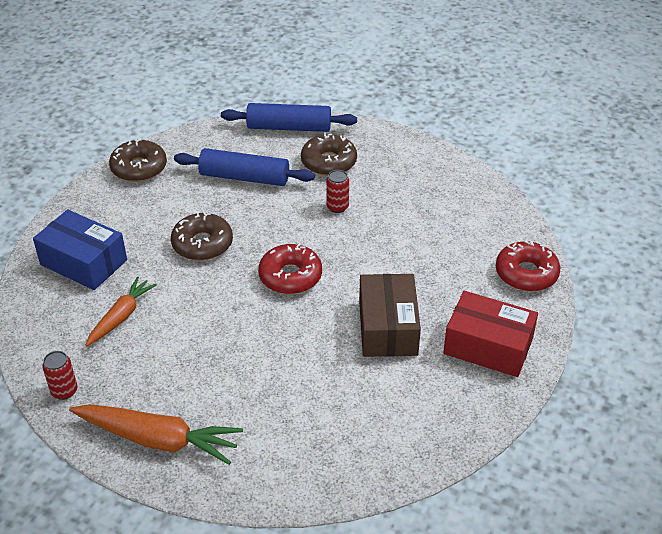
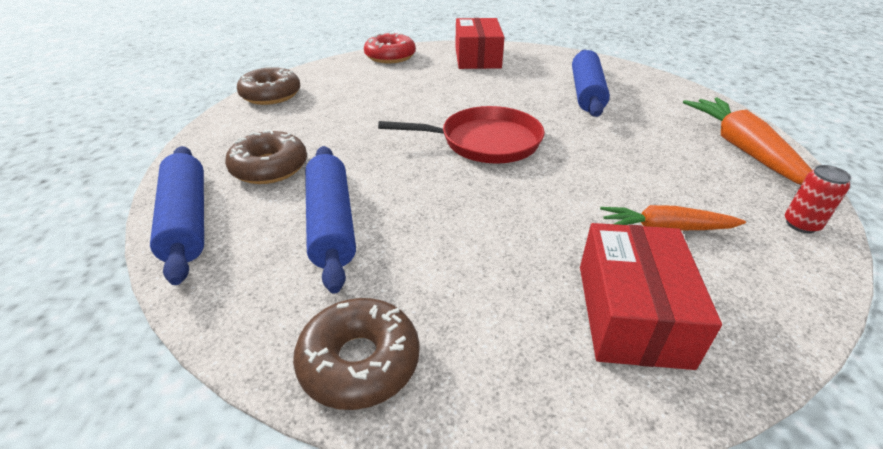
camera: 115 degrees left, 5 degrees down
blue box [33,209,127,290] -> red box [580,223,722,370]
brown donut [171,212,233,261] -> brown donut moved to [237,66,300,105]
red donut [258,243,322,294] -> red pan [378,106,545,164]
red can [326,170,349,213] -> none
brown box [359,274,421,357] -> none
none -> blue rolling pin [572,50,610,117]

